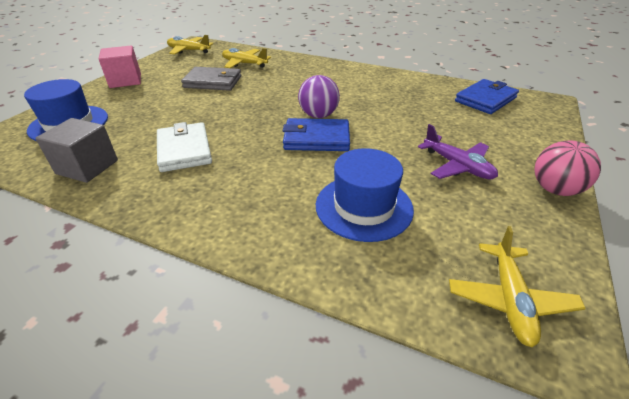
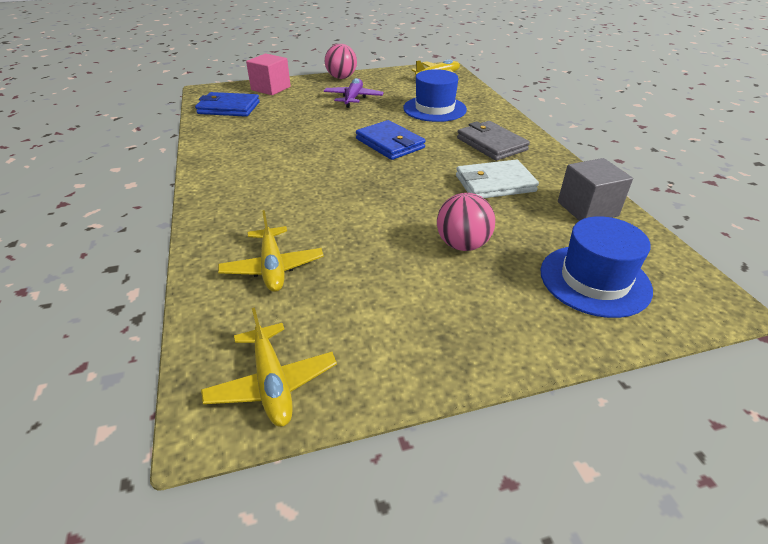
camera: 130 degrees left, 0 degrees up
pink cube [98,46,141,88] -> pink cube moved to [246,54,291,95]
white wallet [157,122,212,172] -> white wallet turned 45 degrees clockwise [456,159,539,198]
grey wallet [181,67,241,91] -> grey wallet moved to [457,121,530,161]
purple ball [298,75,340,118] -> none
none -> pink ball [437,193,495,251]

